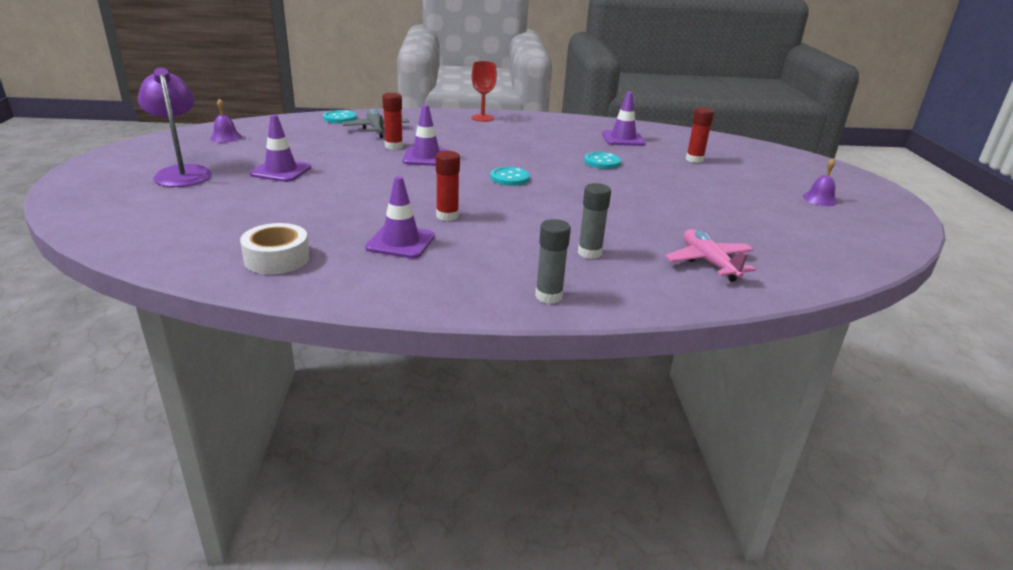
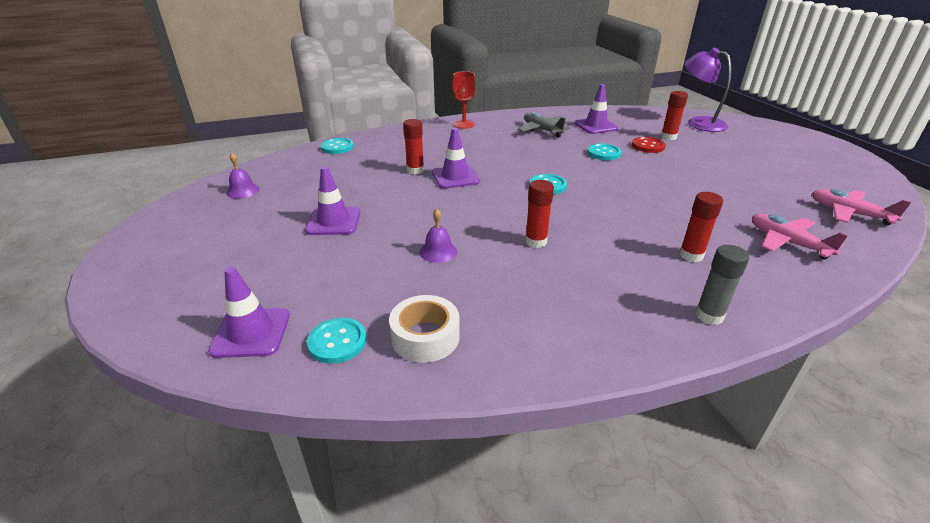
camera: 15 degrees left, 5 degrees up
purple lamp [138,68,212,187] -> purple lamp moved to [685,48,732,132]
grey plane [342,109,409,138] -> grey plane moved to [518,112,570,137]
purple traffic cone [365,176,435,259] -> purple traffic cone moved to [208,267,290,358]
grey glue stick [578,183,611,259] -> red glue stick [679,192,723,262]
purple bell [803,158,838,206] -> purple bell moved to [420,209,457,263]
none -> turquoise button [307,318,367,364]
none -> red button [632,137,666,153]
none -> pink plane [812,189,911,225]

